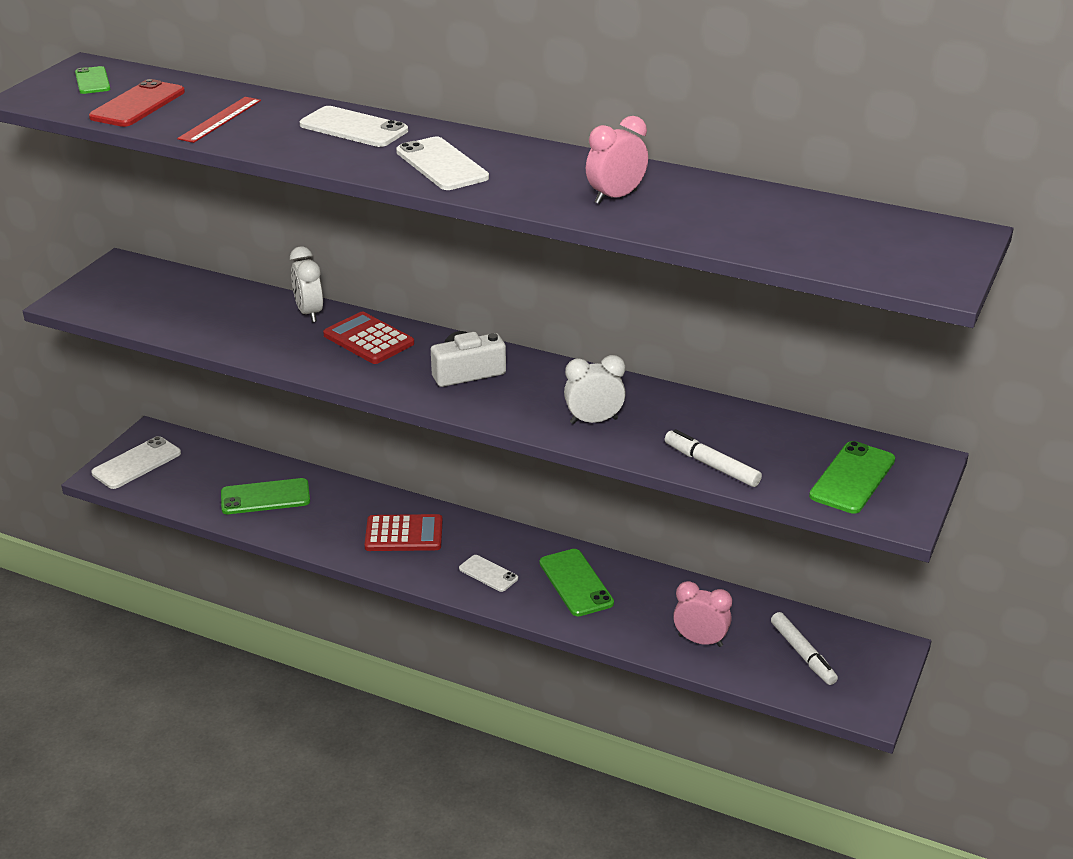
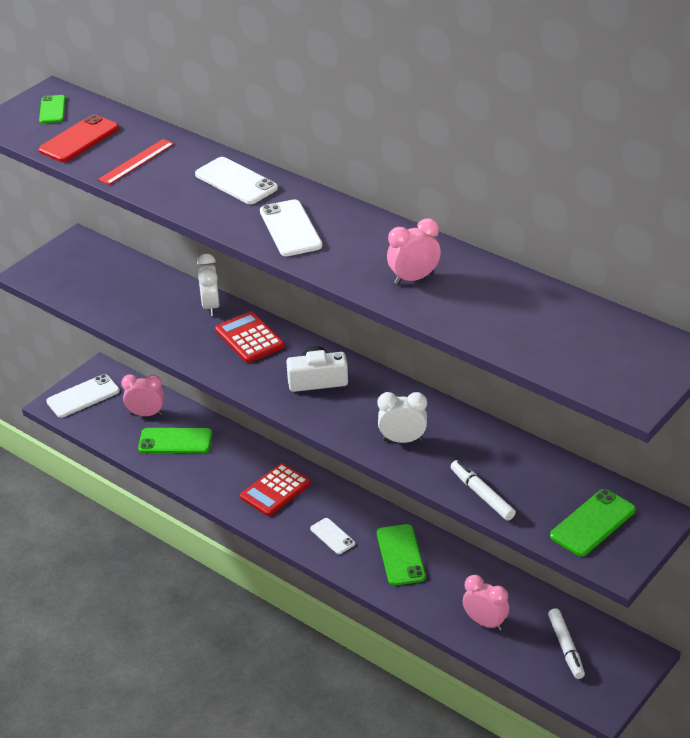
camera: 15 degrees right, 5 degrees up
red calculator [364,514,443,551] -> red calculator turned 120 degrees clockwise [240,463,311,516]
none -> pink clock [121,374,164,416]

